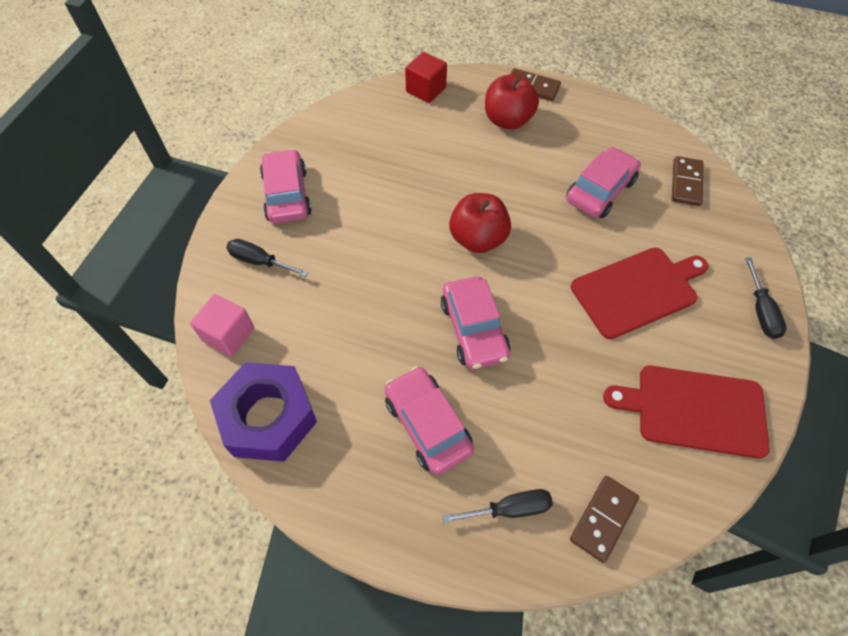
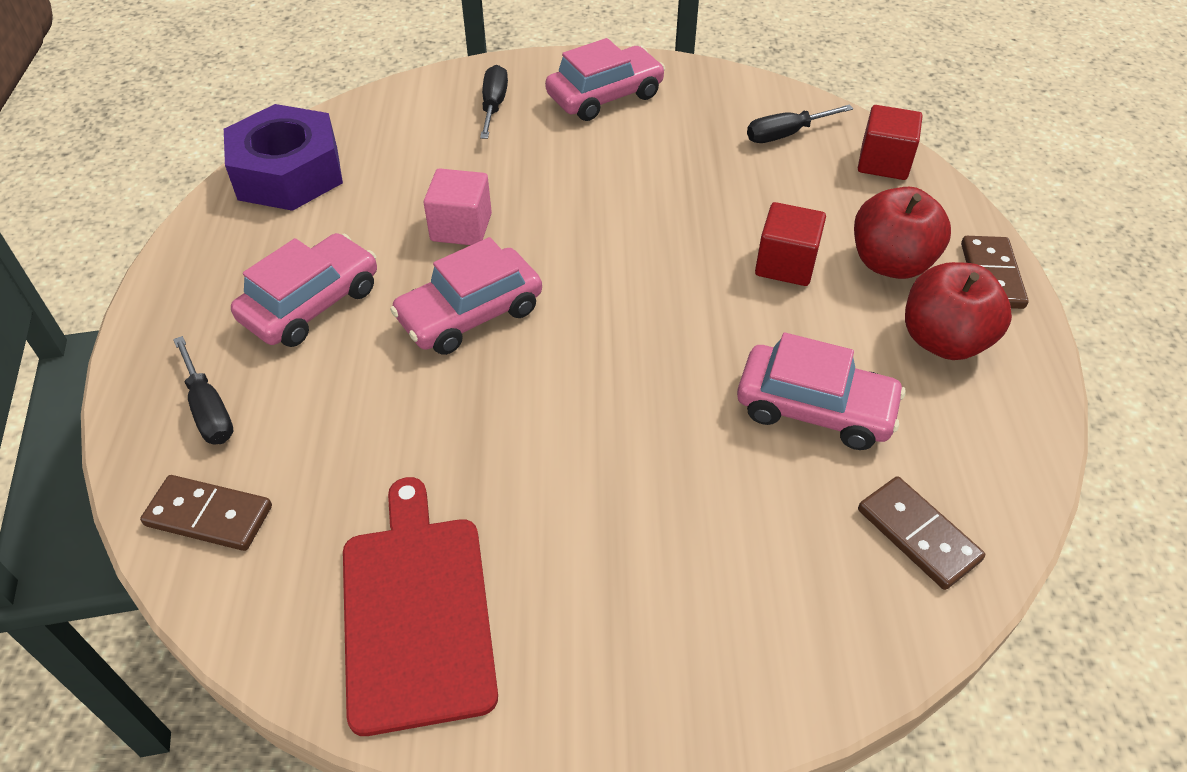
camera: 70 degrees right, 10 degrees down
pink cube [190,294,254,356] -> pink cube moved to [424,168,492,245]
red apple [449,193,511,253] -> red apple moved to [905,262,1012,360]
red cutting board [571,248,708,339] -> none
brown domino [672,156,703,206] -> brown domino turned 60 degrees clockwise [858,476,985,590]
black screwdriver [745,257,787,339] -> black screwdriver moved to [747,105,853,143]
none -> red cube [755,202,826,286]

